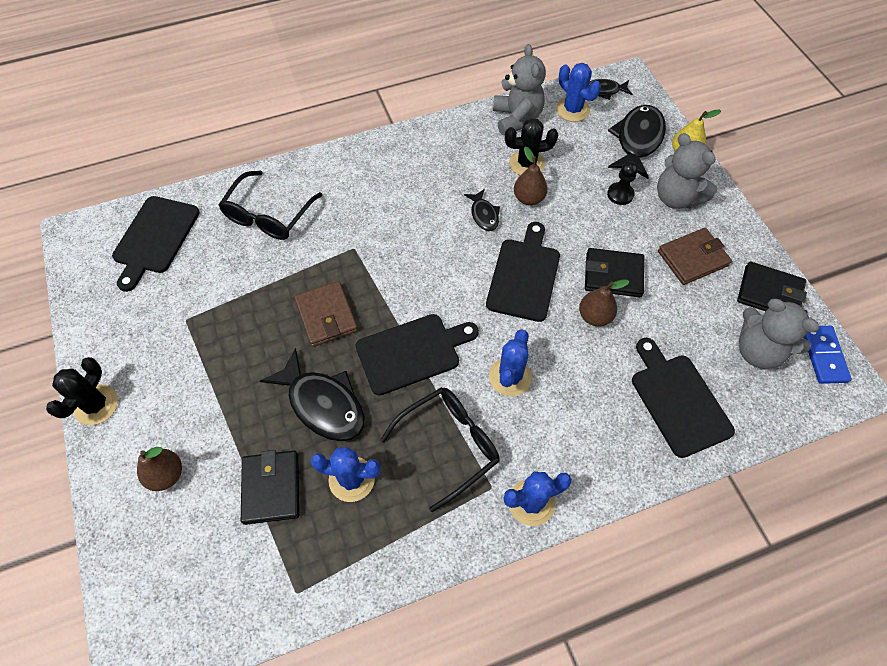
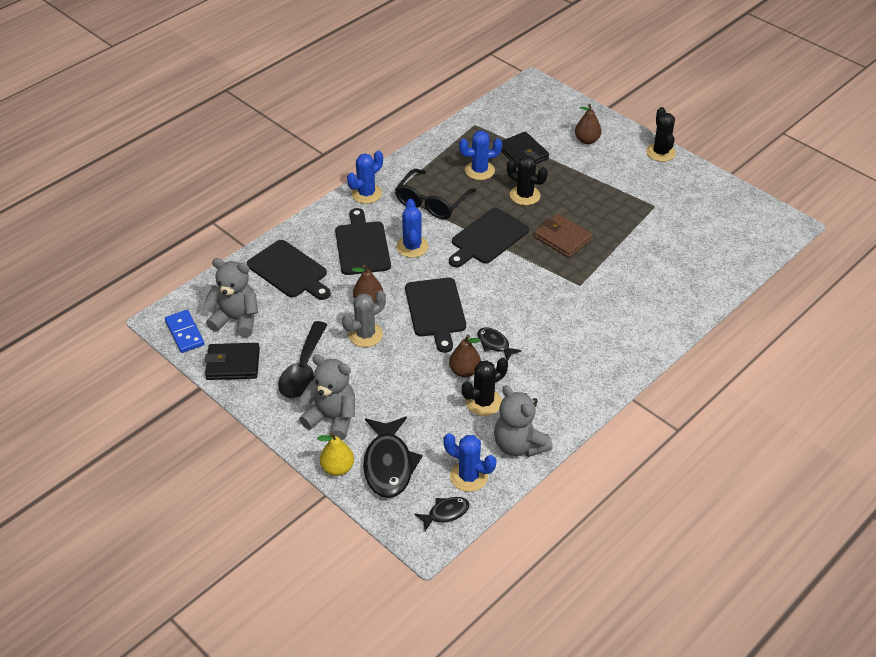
camera: 155 degrees right, 15 degrees down
black cutting board [112,196,200,292] -> black cutting board moved to [335,208,391,275]
black glasses [219,171,322,240] -> none
black fish [260,348,365,442] -> black cactus [507,155,548,205]
black wallet [585,248,644,297] -> grey cactus [342,290,386,347]
black pawn [607,161,638,205] -> none
brown wallet [658,228,732,285] -> black spoon [278,321,328,398]

